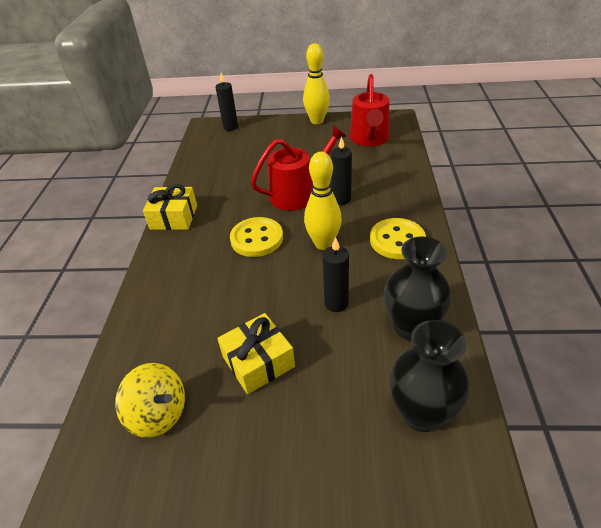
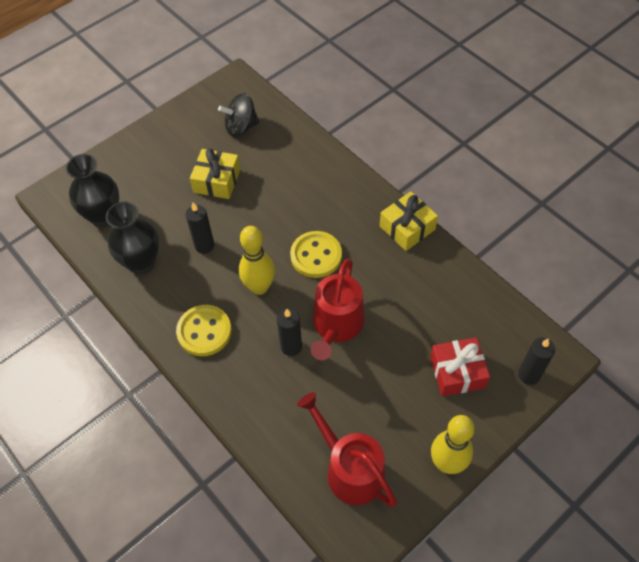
camera: 135 degrees right, 15 degrees up
yellow spinning top [115,363,185,438] -> black spinning top [218,93,259,137]
none -> red gift [430,337,490,396]

